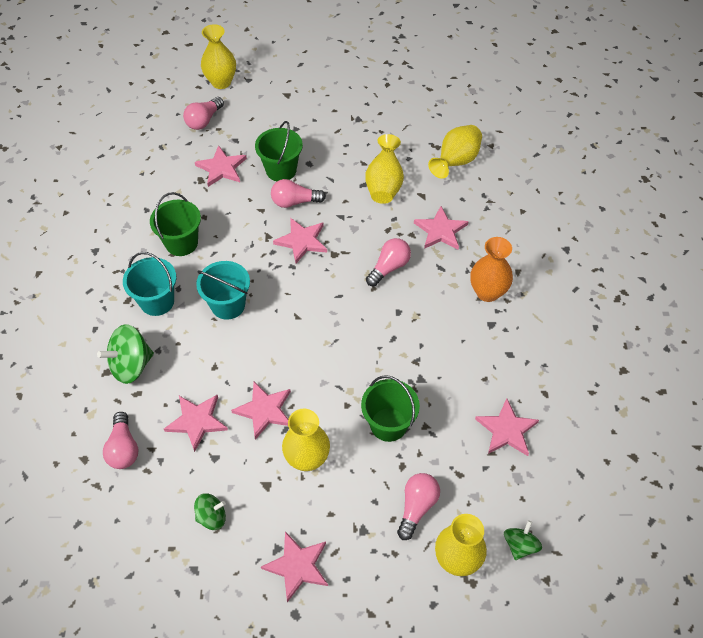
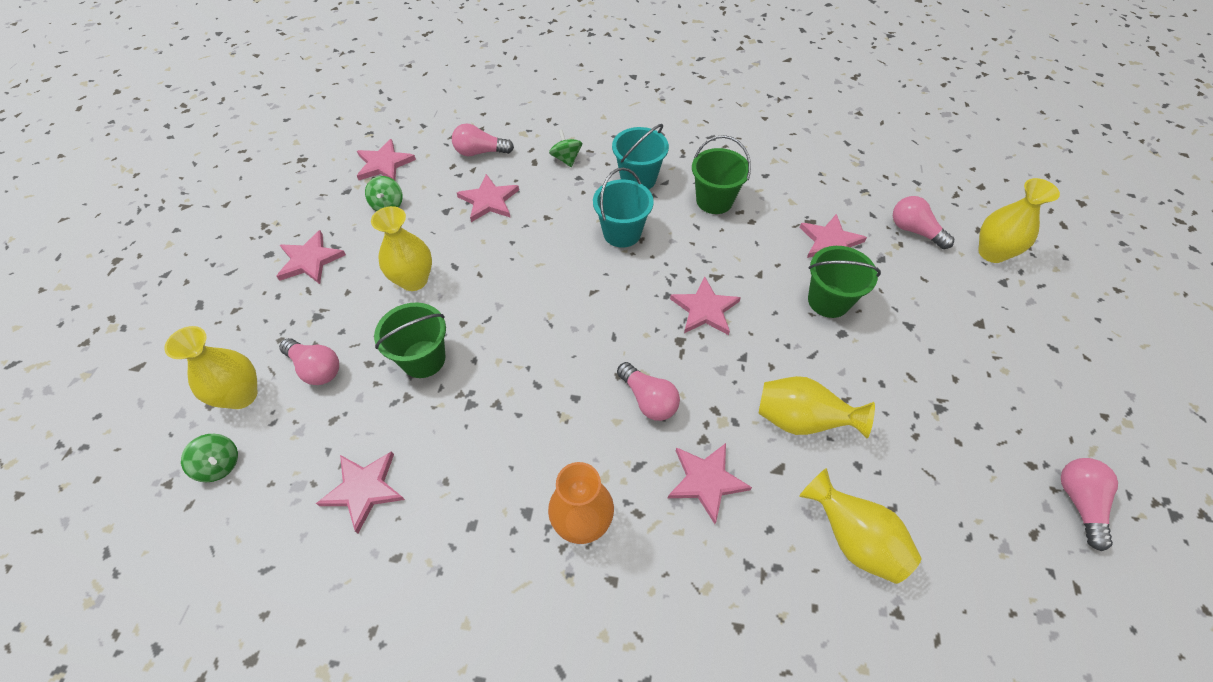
camera: 100 degrees right, 0 degrees up
green spinning top [97,324,154,384] -> green spinning top [549,130,582,167], size x0.60
pink star [231,382,291,440] -> pink star moved to [357,139,416,180]
pink light bulb [271,179,326,208] -> pink light bulb moved to [1061,458,1118,551]

